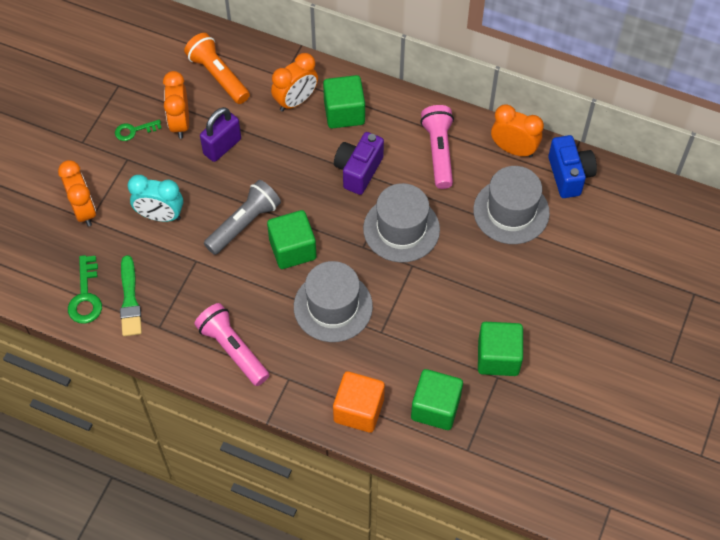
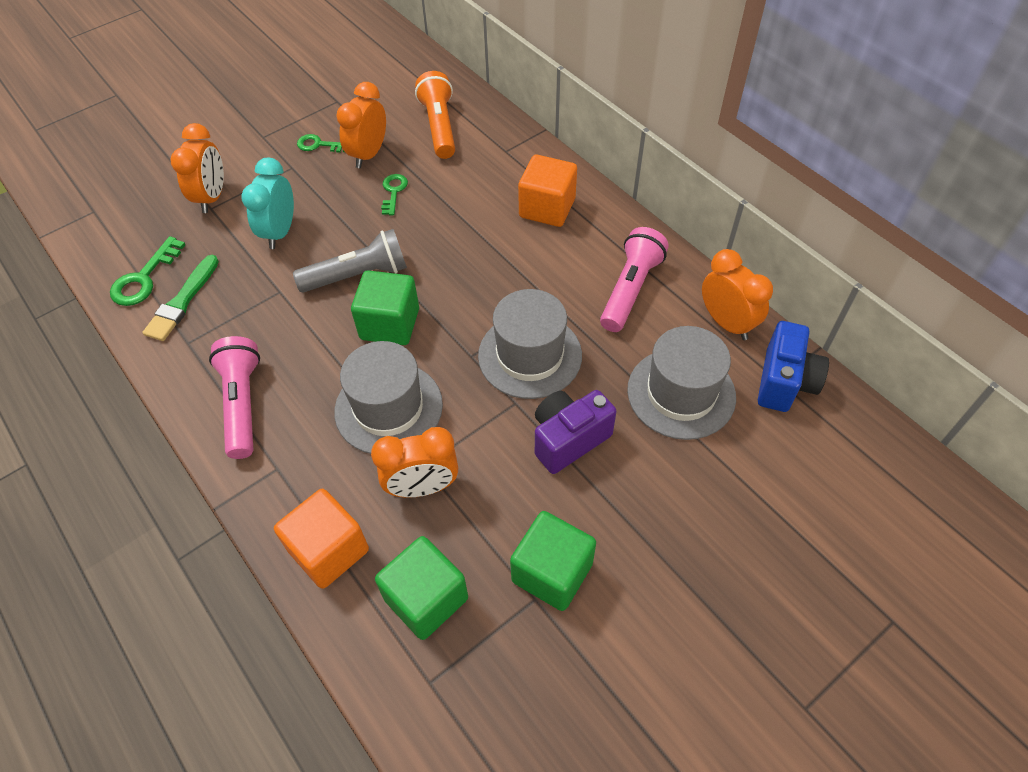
camera: 30 degrees right, 5 degrees down
turquoise clock [127,175,183,222] -> turquoise clock turned 60 degrees clockwise [241,157,294,249]
purple padlock [200,107,241,162] -> green key [381,174,408,215]
orange clock [271,53,318,112] -> orange clock moved to [371,427,458,498]
green cube [323,75,365,128] -> orange cube [518,155,577,227]
purple camera [334,132,384,195] -> purple camera moved to [535,390,617,474]

